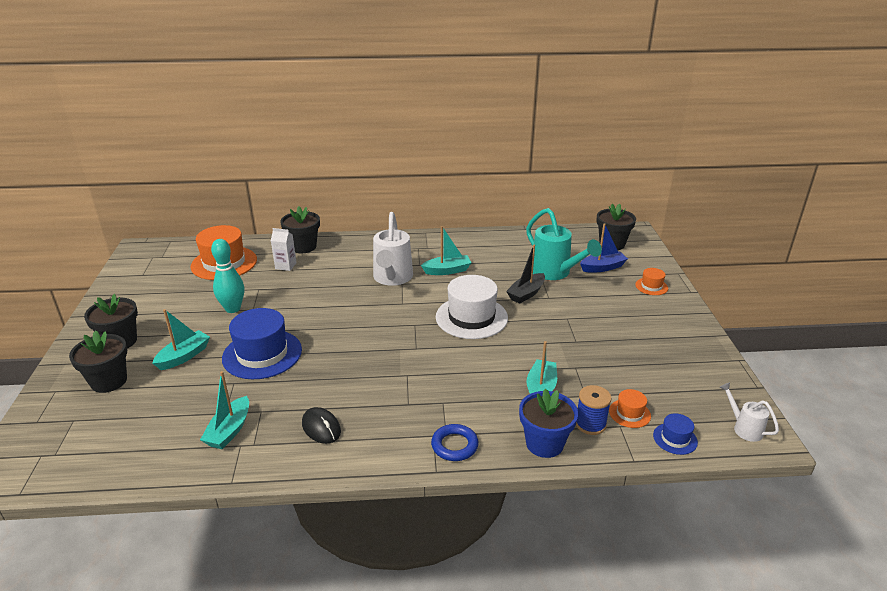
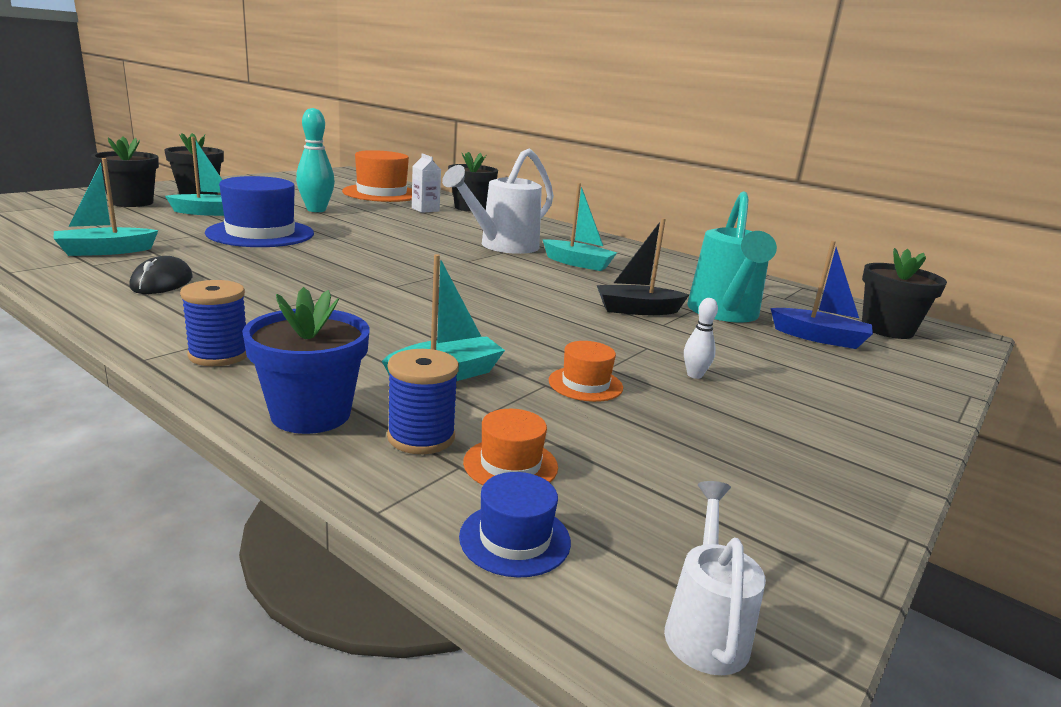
camera: 40 degrees right, 10 degrees down
blue ring [431,424,479,461] -> blue spool [180,280,247,366]
white hat [436,275,508,339] -> none
orange hat [635,268,668,295] -> orange hat moved to [549,341,623,402]
none -> white bowling pin [684,298,718,379]

